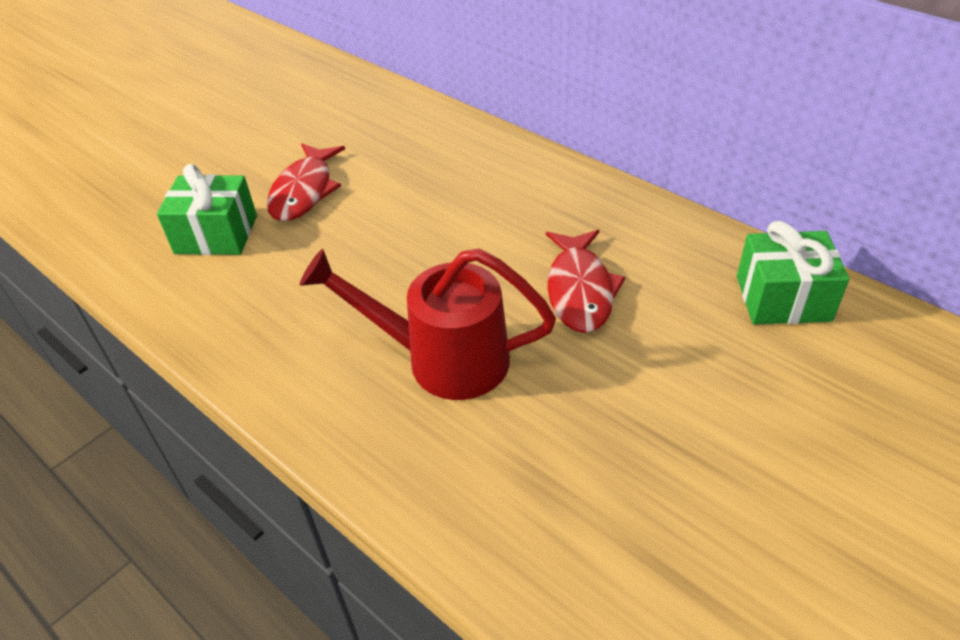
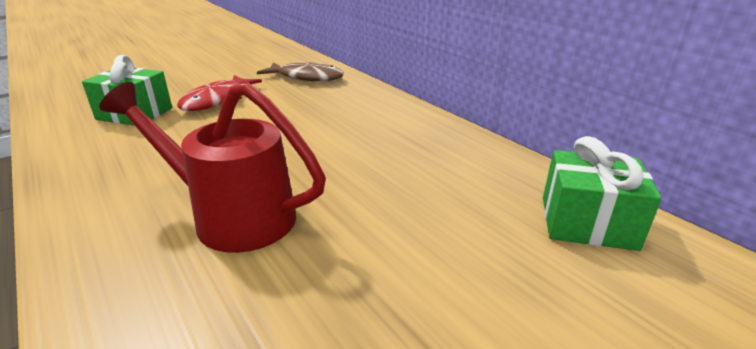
camera: 10 degrees right, 15 degrees down
red fish [546,230,626,333] -> none
none -> brown fish [257,62,344,81]

